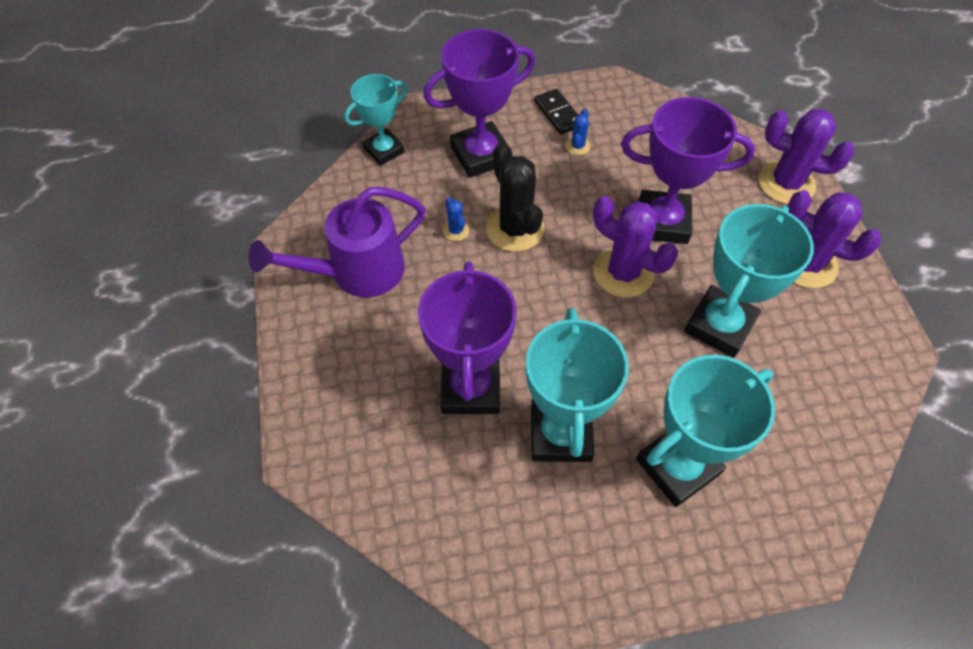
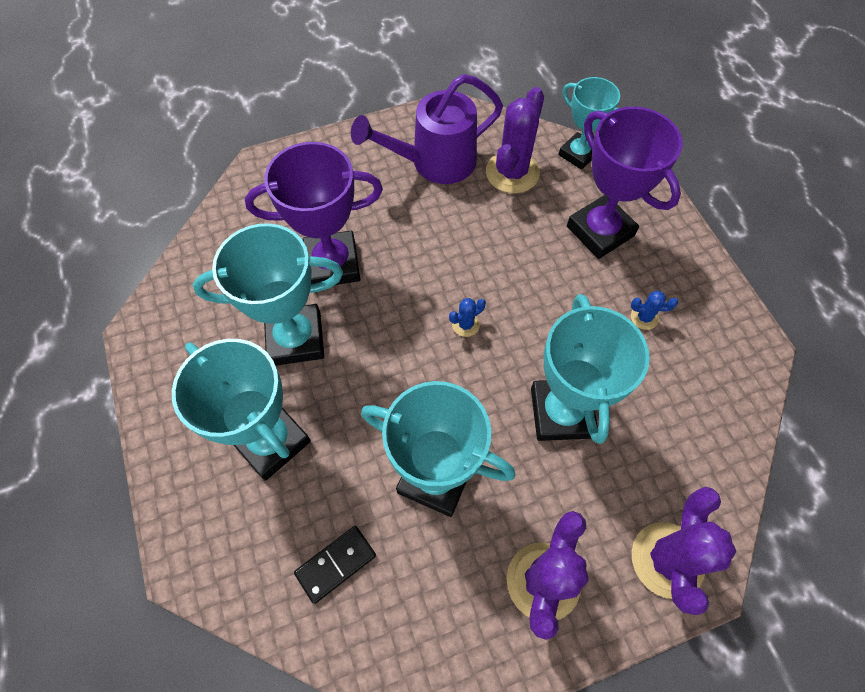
camera: 80 degrees right, 5 degrees up
purple watering can [249,187,426,297] -> purple watering can turned 75 degrees counterclockwise [351,74,503,184]
blue cactus [443,197,469,241] -> blue cactus moved to [449,298,486,337]
black cactus [486,143,544,252] -> none
black domino [534,89,578,134] -> black domino moved to [294,526,376,604]
purple cactus [593,196,678,298] -> purple cactus moved to [486,87,544,194]
purple trophy [621,97,755,244] -> turquoise trophy [531,294,650,444]

